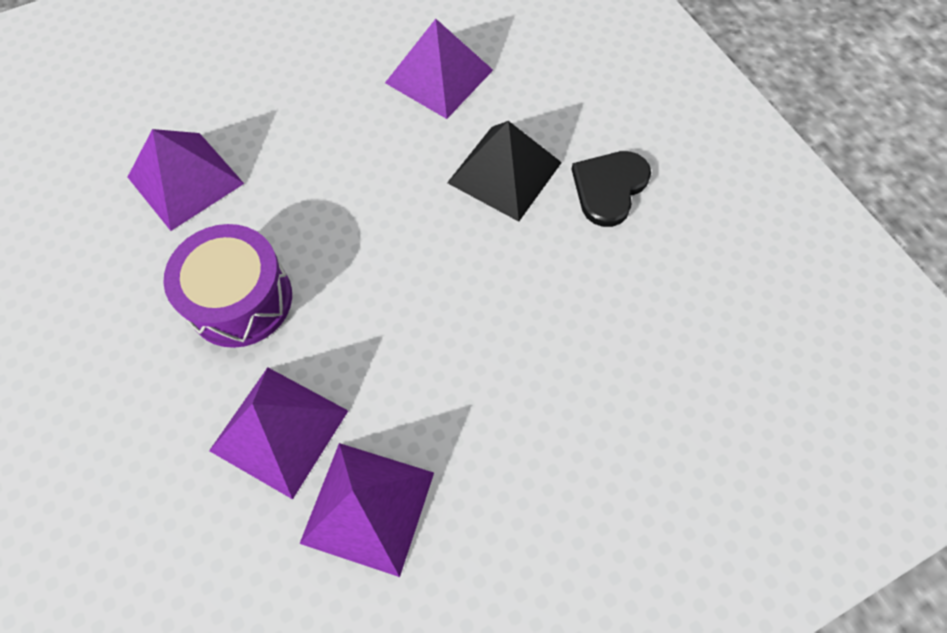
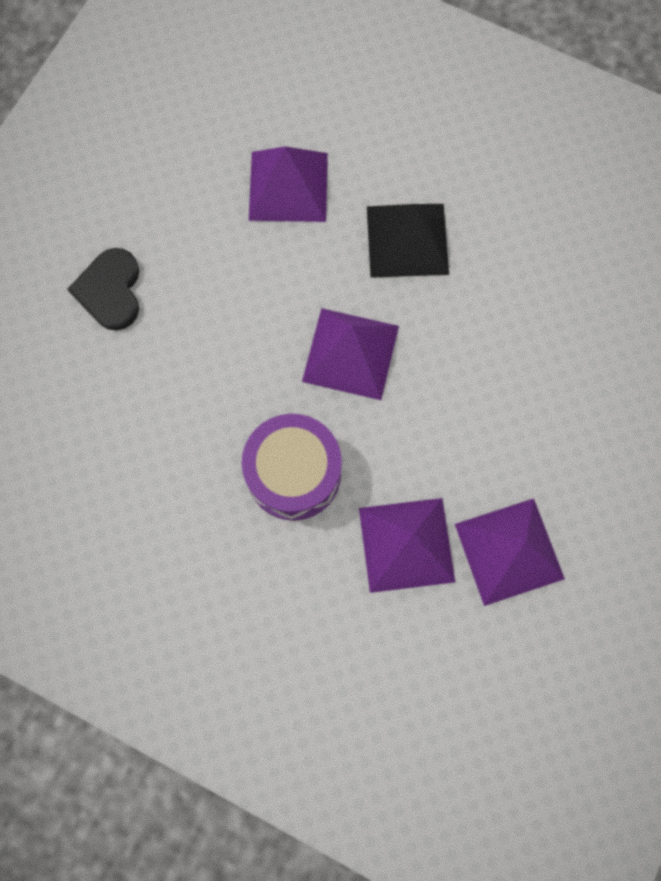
camera: 35 degrees left, 10 degrees up
purple pyramid [128,129,244,231] -> purple pyramid moved to [302,308,399,400]
black heart [571,151,651,227] -> black heart moved to [68,248,139,331]

